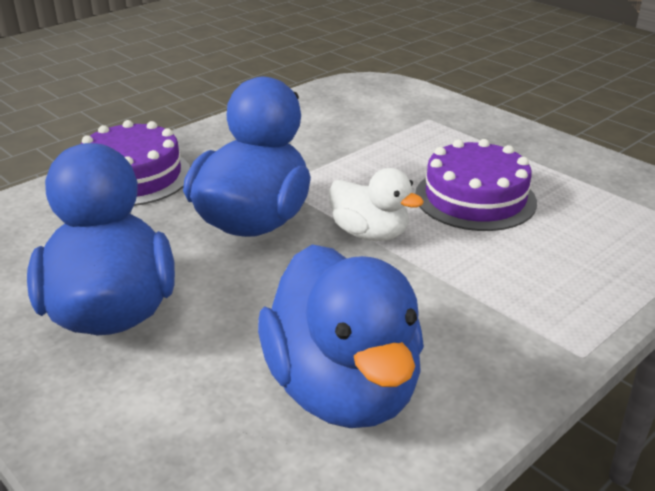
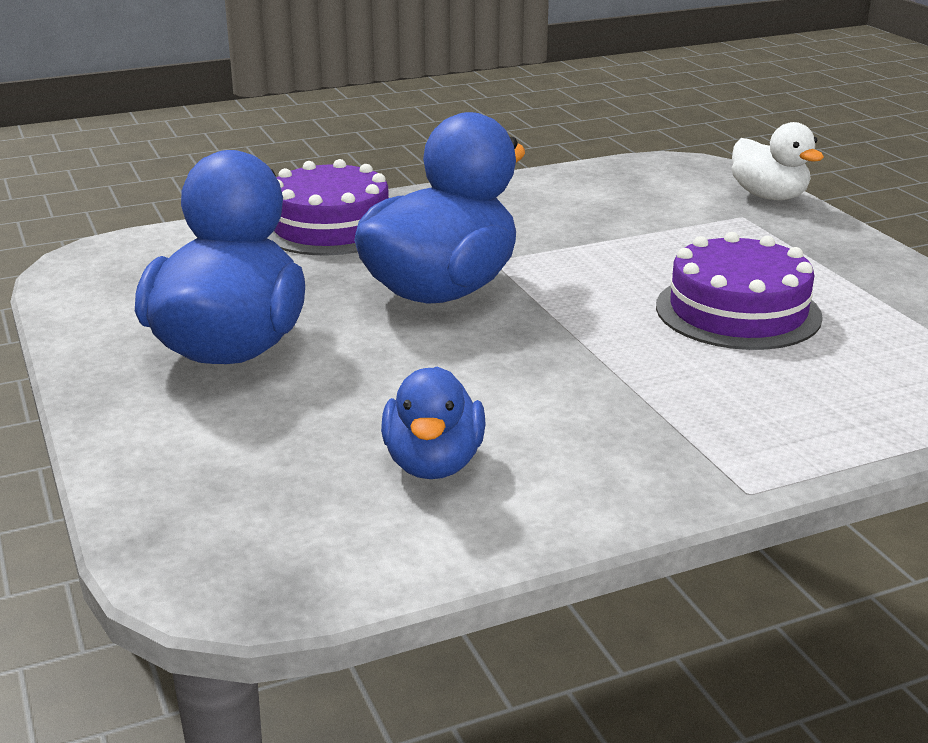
camera: 20 degrees right, 5 degrees down
blue duck [258,244,424,428] -> blue duck [381,367,486,479], size x0.56
white duck [329,168,424,241] -> white duck moved to [732,122,824,200]

